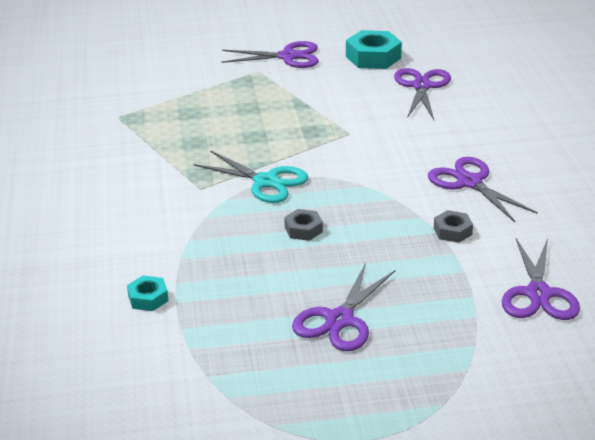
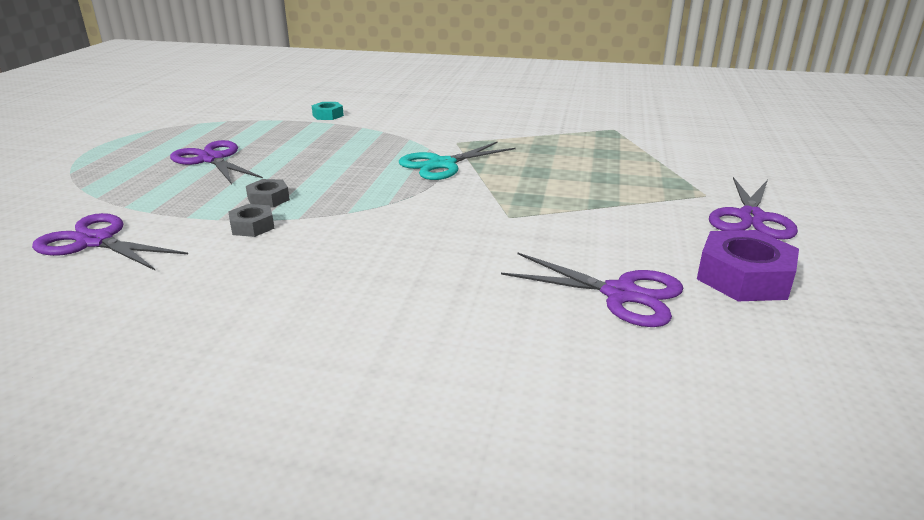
camera: 110 degrees right, 5 degrees down
grey nut [284,209,323,241] -> grey nut moved to [246,179,290,208]
turquoise nut [346,30,402,69] -> purple nut [697,230,799,301]
purple scissors [428,157,538,222] -> none

